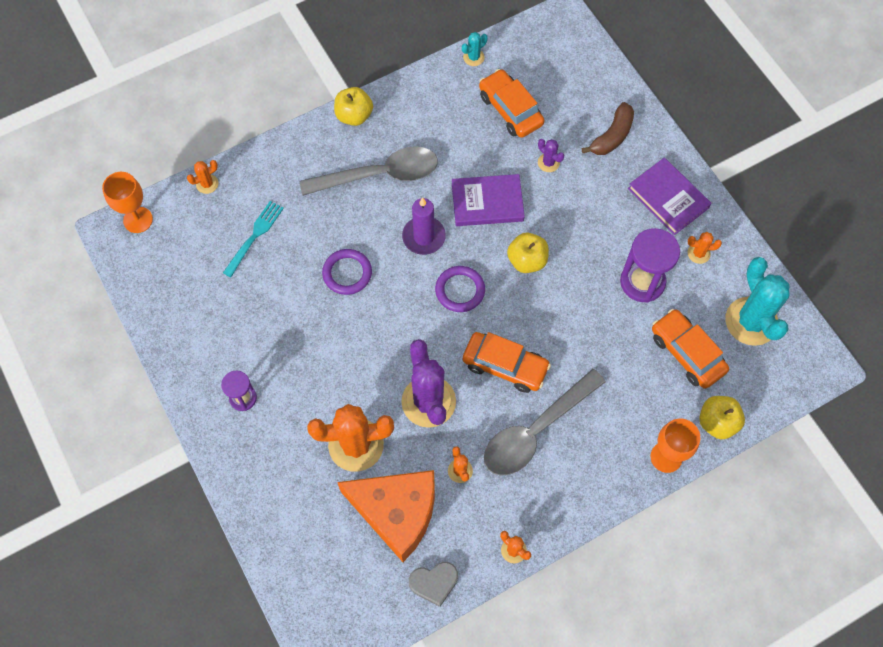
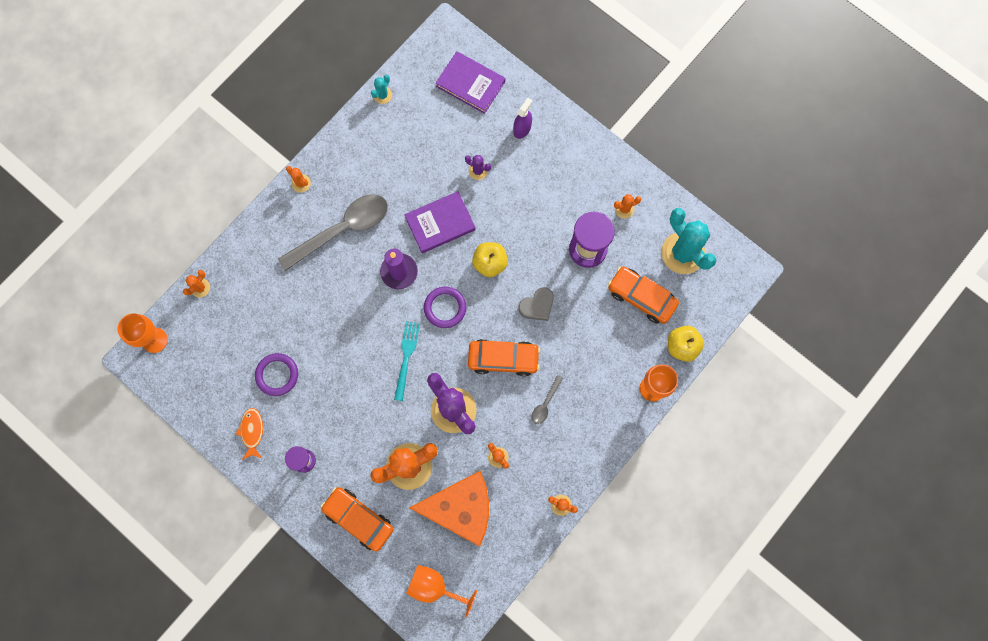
camera: 20 degrees left, 10 degrees up
turquoise fork [223,201,284,277] -> turquoise fork moved to [394,321,420,401]
purple ring [322,249,372,295] -> purple ring moved to [255,353,298,396]
yellow apple [334,87,373,126] -> orange cactus [286,166,311,193]
grey heart [409,562,458,607] -> grey heart moved to [518,287,554,321]
orange car [479,69,544,138] -> orange car moved to [321,487,394,552]
grey spoon [484,369,606,476] -> grey spoon [532,375,563,424], size x0.43
brown banana [582,102,634,155] -> purple spray bottle [513,98,532,139]
purple book [628,158,712,235] -> purple book moved to [436,51,505,114]
none -> orange fish [236,408,263,460]
none -> orange goblet [406,565,477,617]

